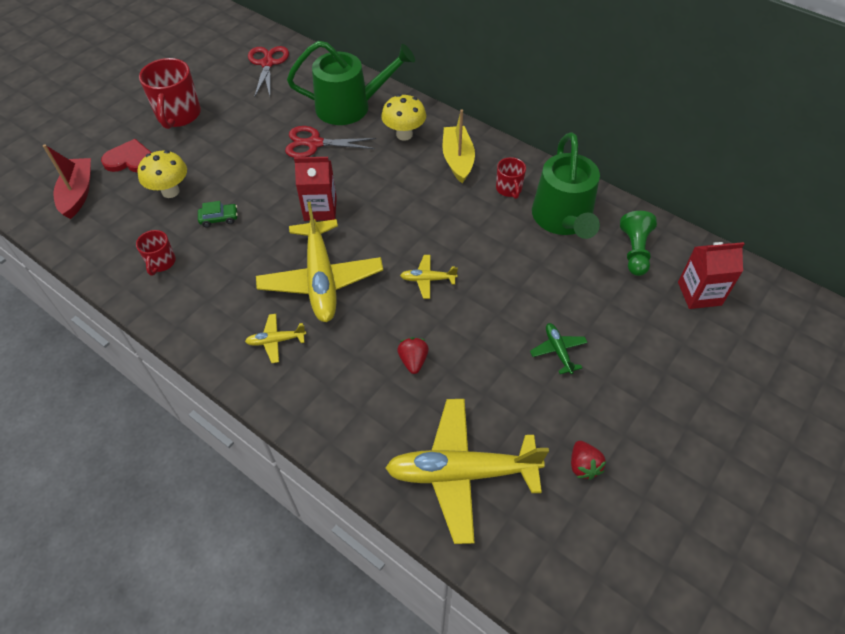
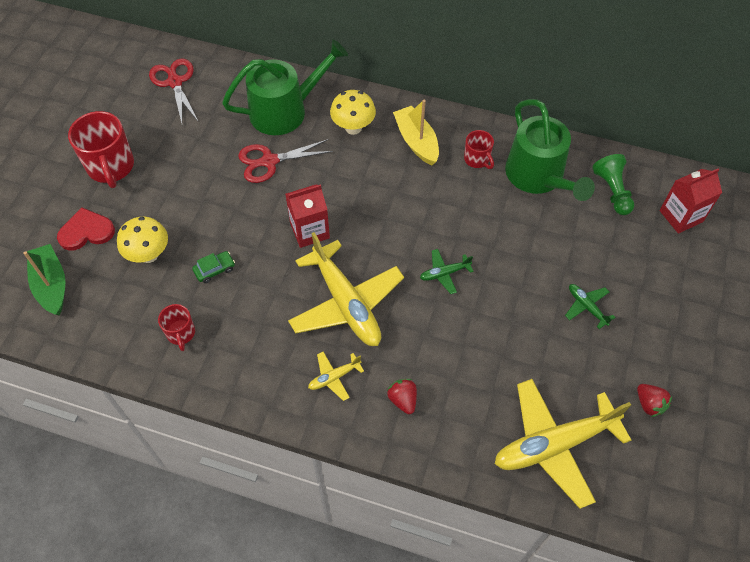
camera: 20 degrees left, 5 degrees up
red boat [43,144,91,219] -> green boat [23,244,65,315]
red strawberry [397,337,429,374] -> red strawberry moved to [387,379,417,414]
yellow plane [400,255,458,299] -> green plane [420,249,474,294]

